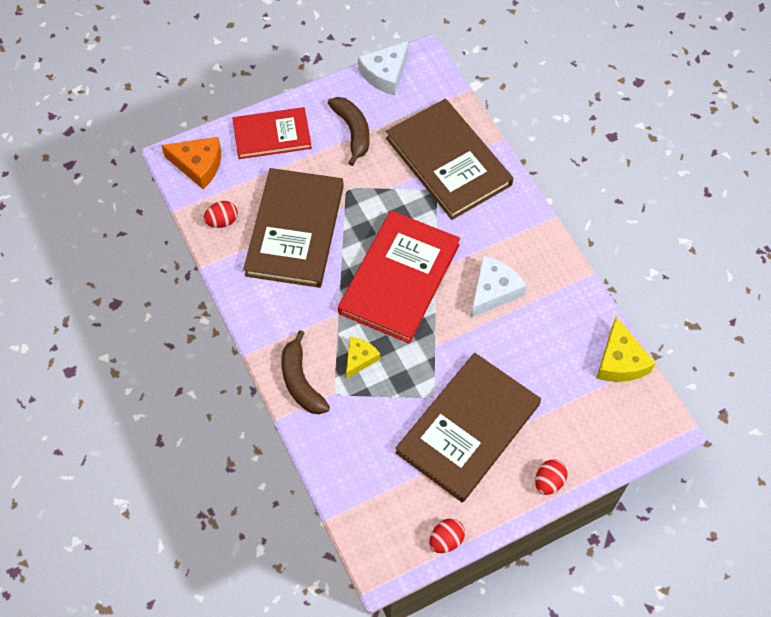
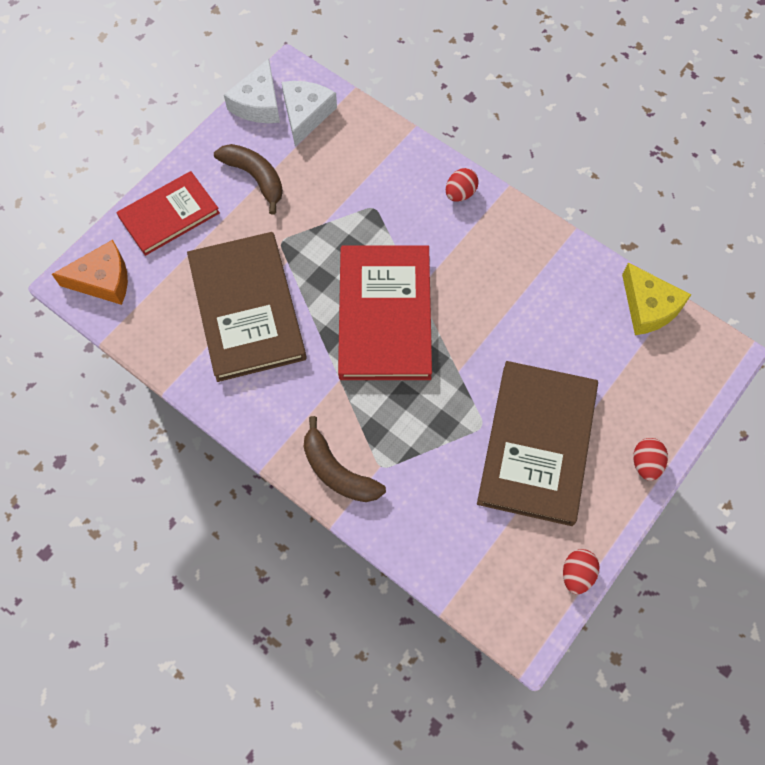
camera: 25 degrees left, 5 degrees up
red egg [203,201,238,228] -> red egg moved to [446,168,479,202]
yellow cheese [346,337,380,379] -> none
brown book [386,99,513,220] -> none
white cheese [471,255,527,317] -> white cheese moved to [281,81,337,147]

